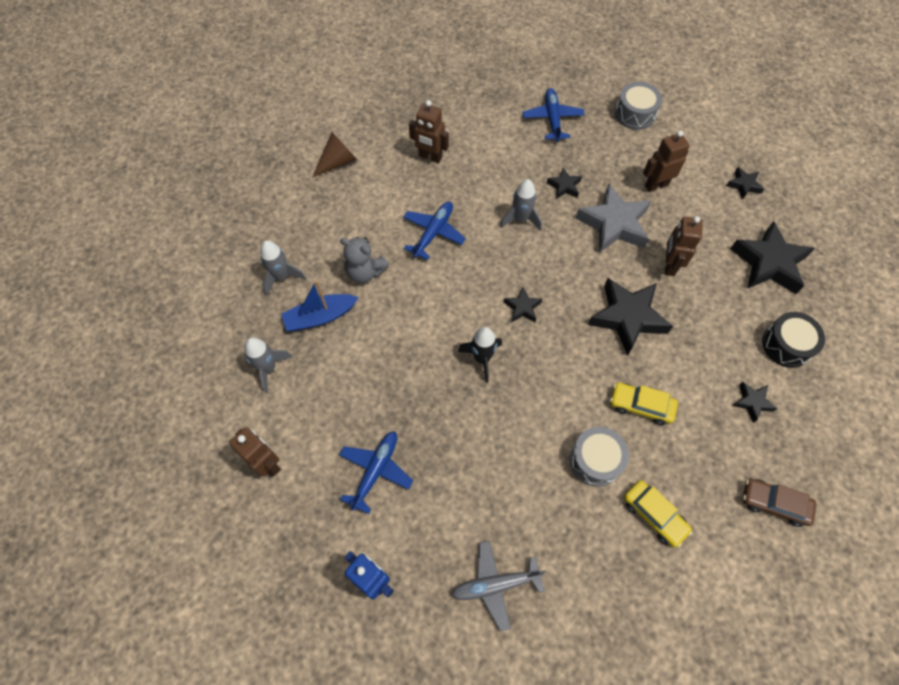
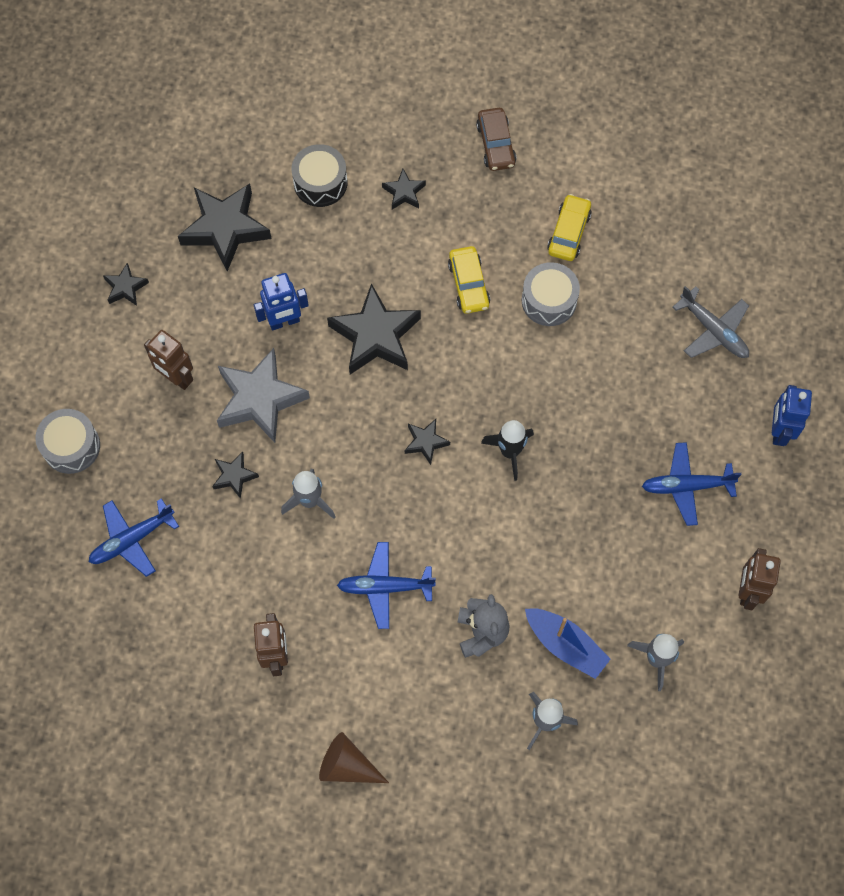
camera: 120 degrees left, 5 degrees up
brown robot [665,216,703,276] -> blue robot [254,273,309,330]

